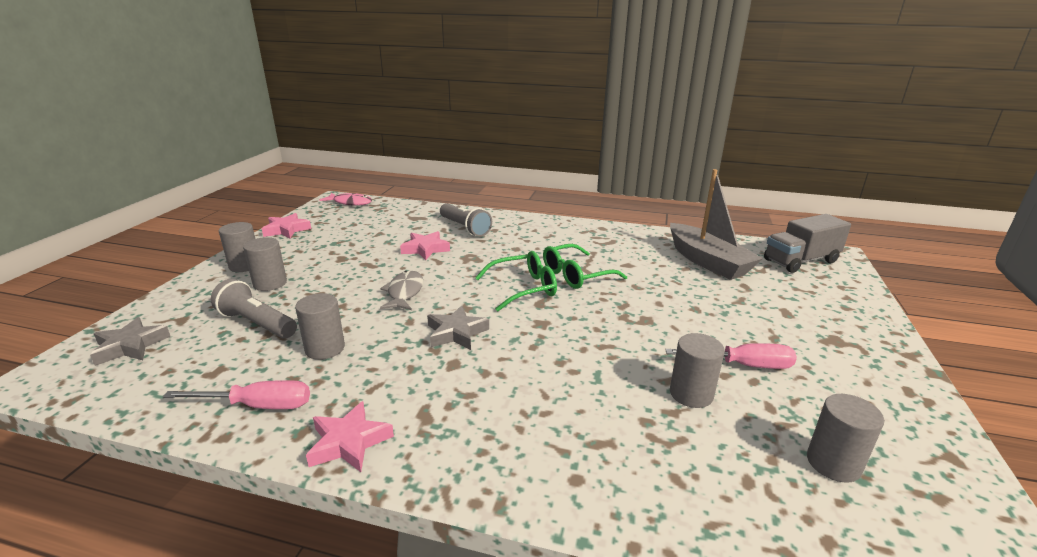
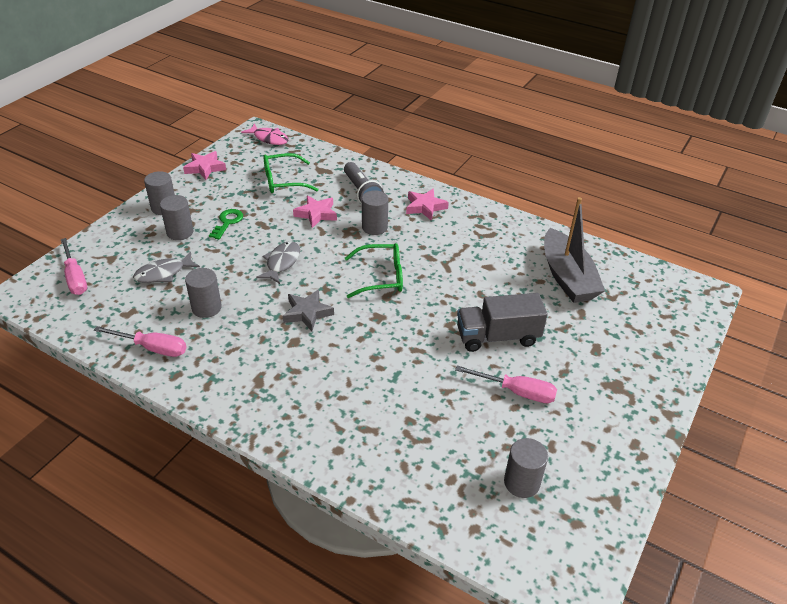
camera: 15 degrees right, 15 degrees up
grey star [90,317,171,366] -> pink screwdriver [61,238,87,295]
grey flashlight [211,279,297,338] -> grey fish [133,252,200,283]
pink star [306,401,394,472] -> pink star moved to [406,189,449,221]
green glasses [543,244,627,289] -> green glasses moved to [263,153,319,193]
grey cylinder [670,333,725,408] -> grey cylinder moved to [362,190,388,235]
grey truck [764,214,851,273] -> grey truck moved to [457,293,548,352]
none -> green key [209,209,243,239]

